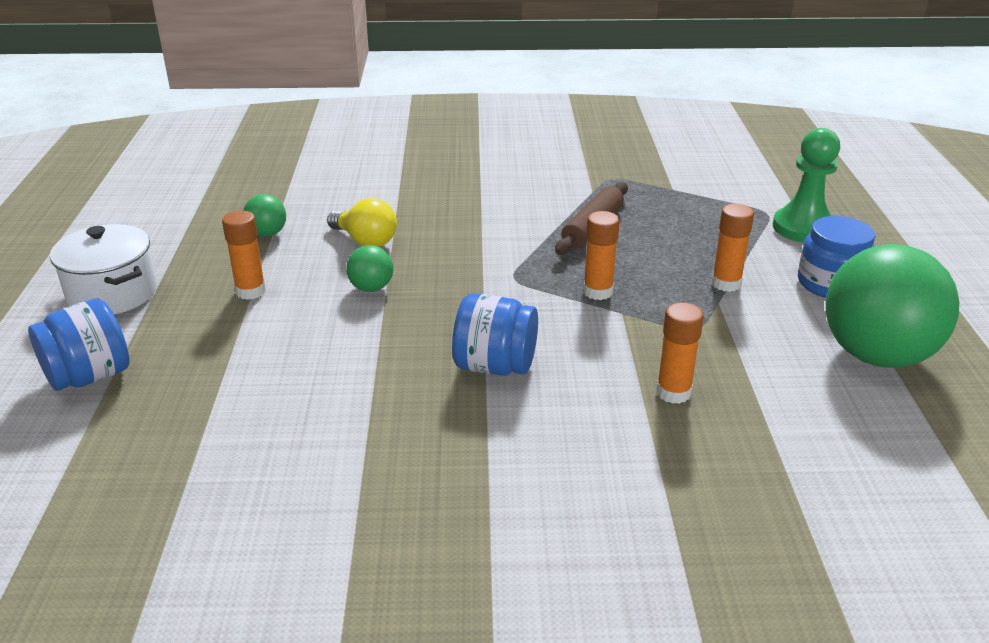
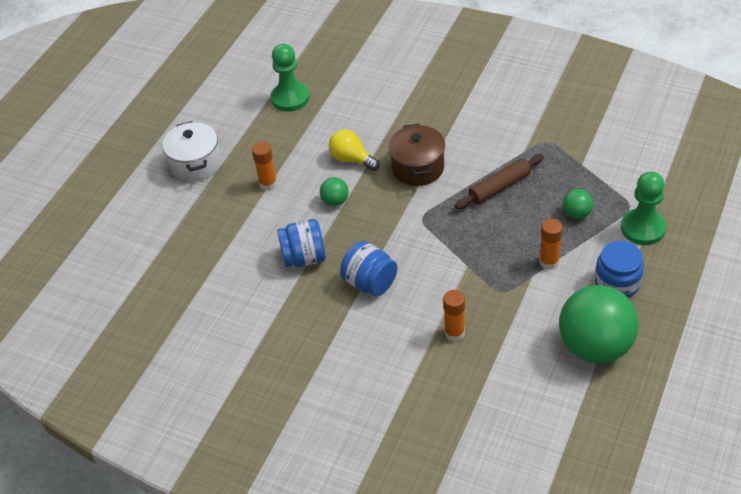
camera: 30 degrees right, 15 degrees up
blue jar [28,299,130,391] -> blue jar moved to [277,219,326,267]
green ball [243,194,286,237] -> green ball moved to [563,189,593,219]
yellow light bulb [327,198,397,247] -> yellow light bulb turned 150 degrees clockwise [329,130,380,171]
orange glue stick [583,211,620,300] -> none
none -> green pawn [271,44,310,112]
none -> brown pot [388,124,445,186]

